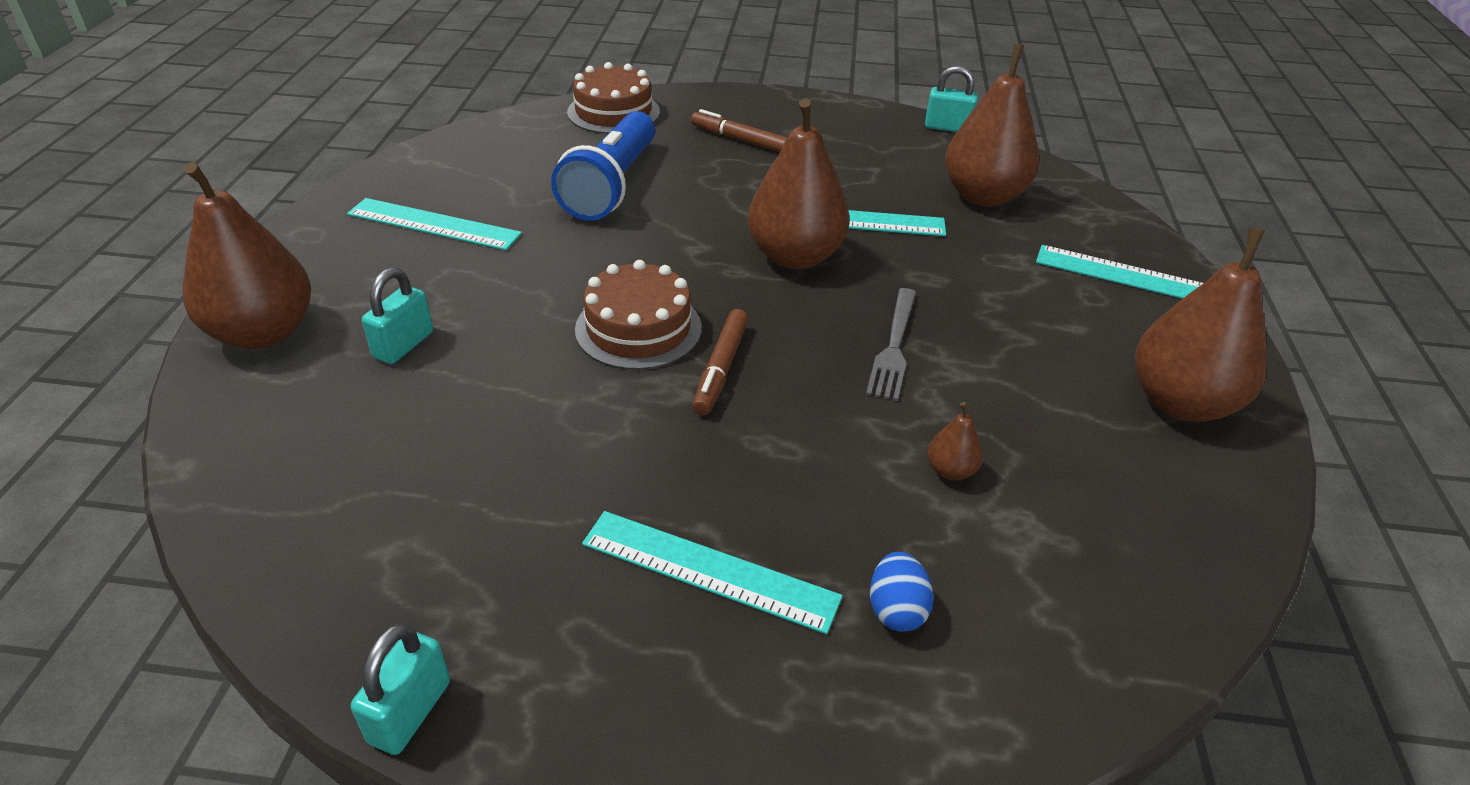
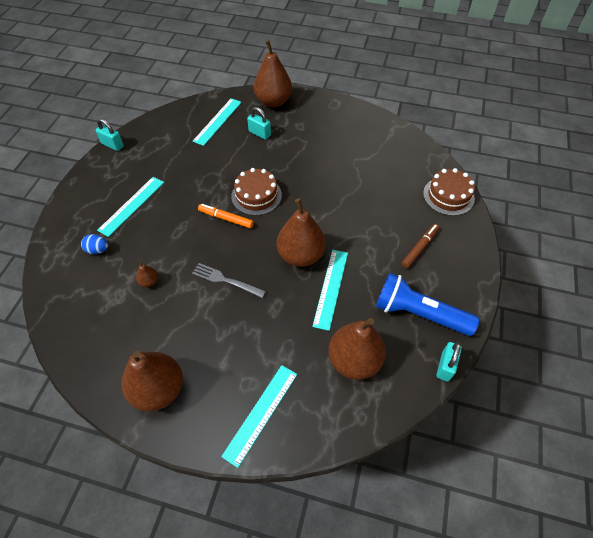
camera: 100 degrees right, 15 degrees up
turquoise ruler [347,198,522,250] -> turquoise ruler moved to [192,98,242,146]
blue flashlight [551,111,655,221] -> blue flashlight moved to [376,273,479,336]
brown marker [692,309,748,415] -> orange marker [198,204,254,229]

